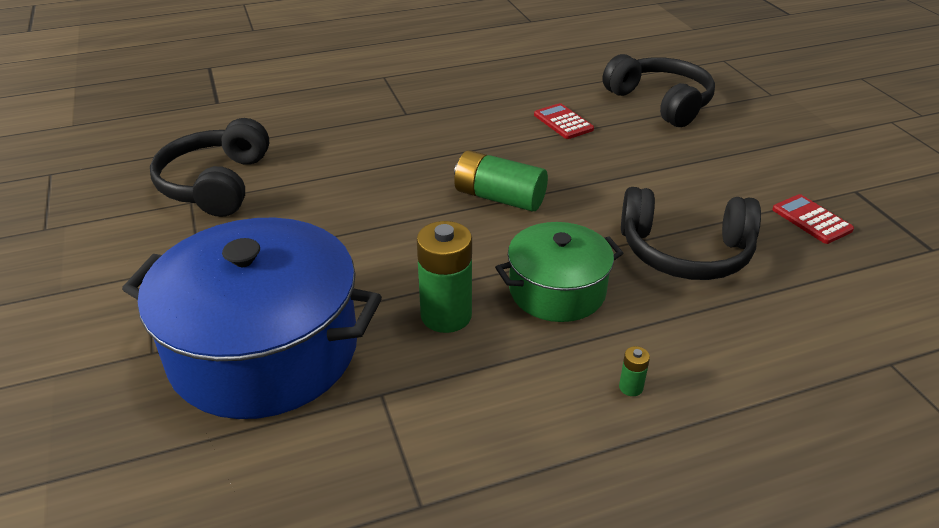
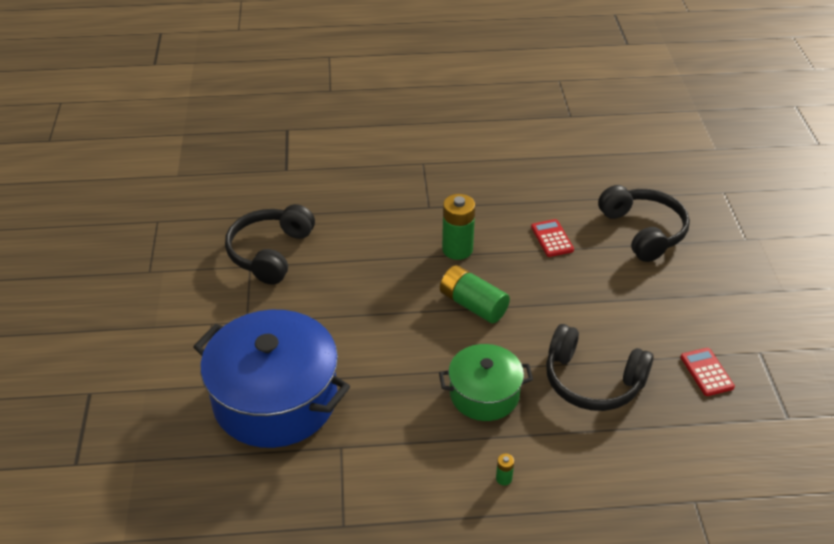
camera: 15 degrees right, 5 degrees up
green battery [417,221,472,333] -> green battery moved to [442,194,475,260]

